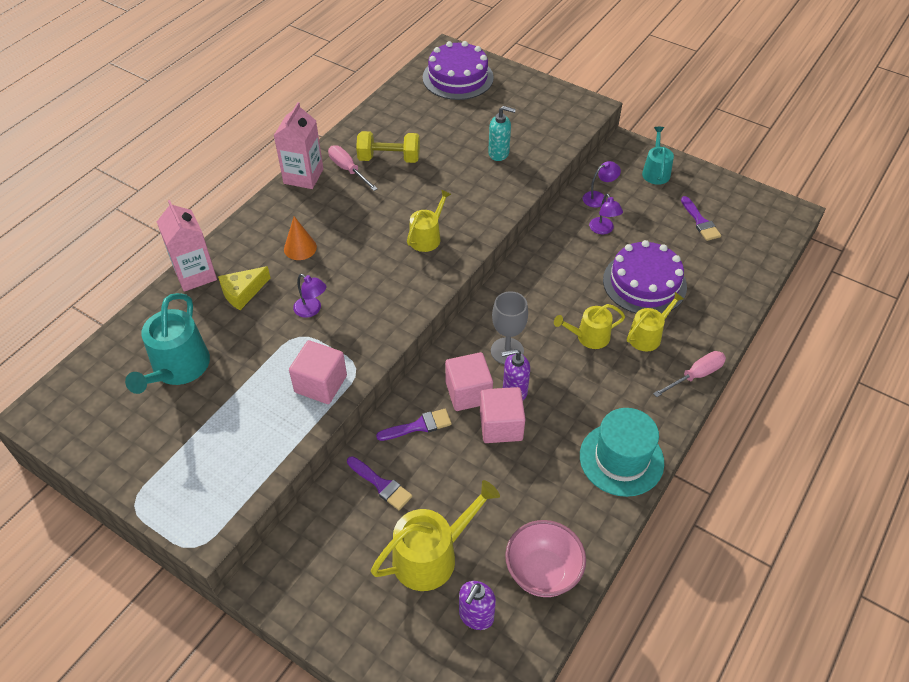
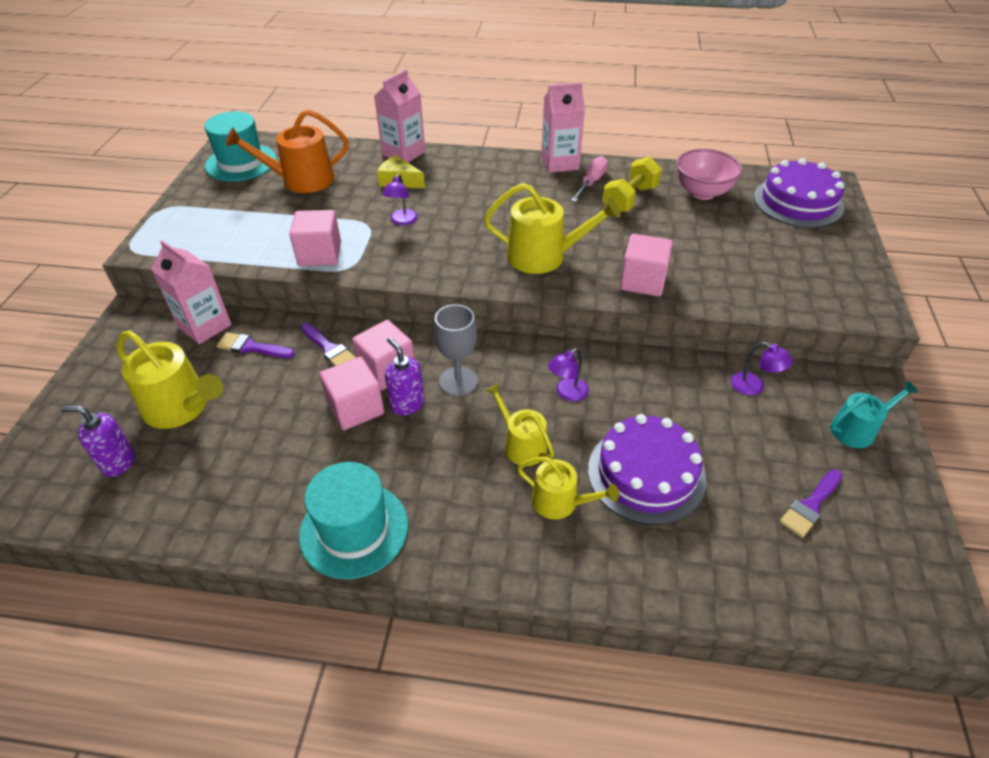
camera: 65 degrees right, 5 degrees down
turquoise watering can [125,293,210,394] -> orange watering can [225,109,349,193]
orange cone [284,216,317,260] -> none
purple brush [347,456,413,510] -> purple brush turned 90 degrees clockwise [216,332,295,358]
yellow dumbbell [356,131,420,163] -> yellow dumbbell turned 60 degrees clockwise [603,157,662,213]
yellow watering can [407,190,451,252] -> yellow watering can [484,183,620,274], size x1.61
turquoise soap dispenser [488,106,516,161] -> none
pink bowl [505,520,586,597] -> pink bowl moved to [676,149,743,200]
purple lamp [589,194,623,234] -> purple lamp moved to [548,348,589,401]
pink screwdriver [653,351,726,397] -> none
none -> pink carton [151,240,232,344]
none -> turquoise hat [204,111,277,181]
none -> pink cube [620,234,673,297]

